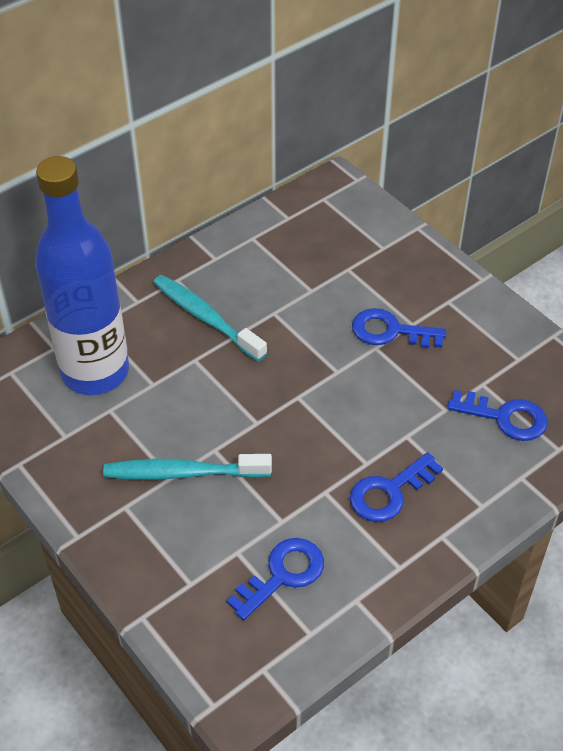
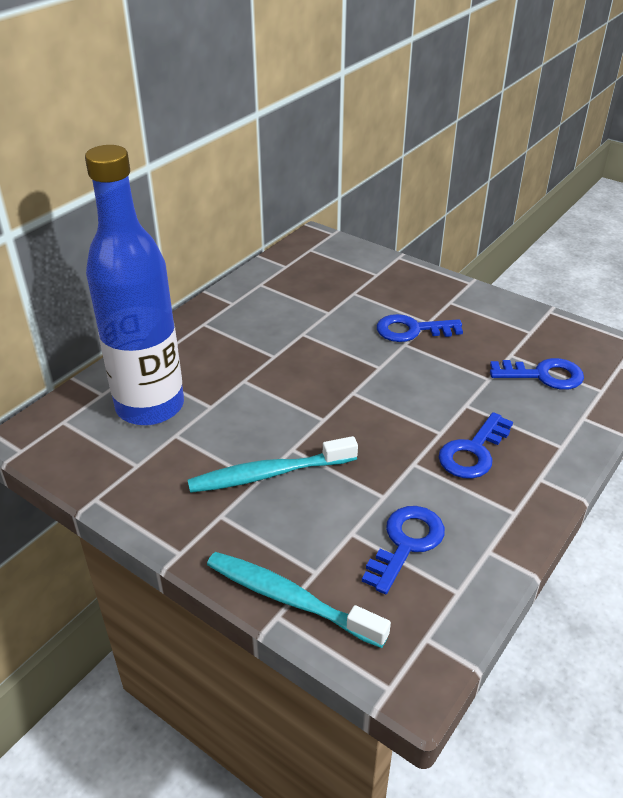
camera: 15 degrees left, 10 degrees down
turquoise toothbrush [153,275,267,362] -> turquoise toothbrush moved to [207,552,391,648]

